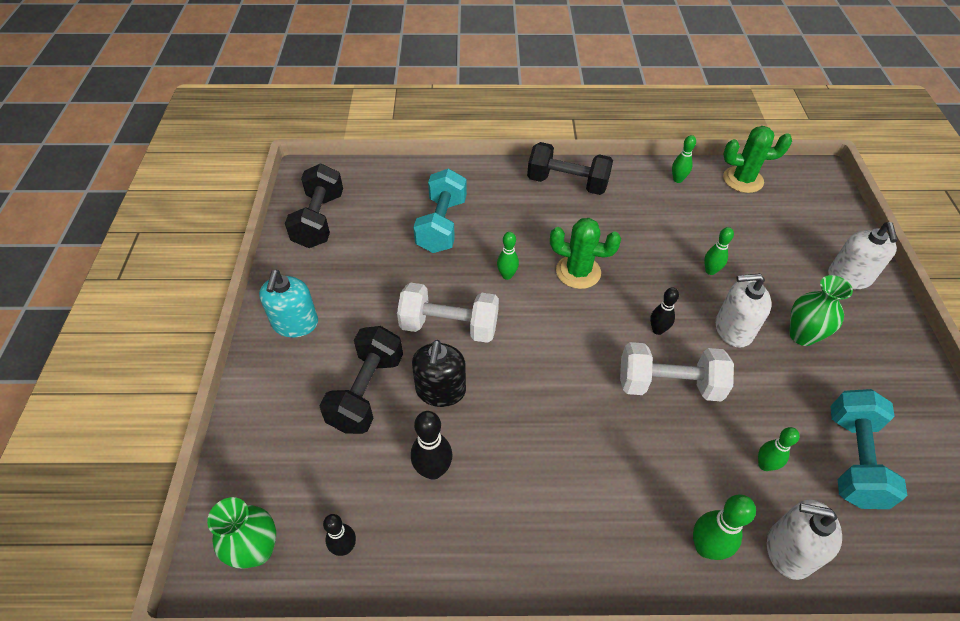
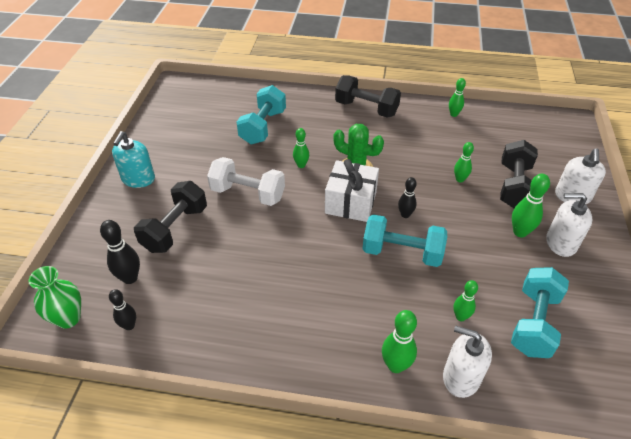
camera: 10 degrees right, 5 degrees down
black dumbbell [285,164,343,248] -> black dumbbell moved to [500,140,538,208]
black bowling pin [411,411,452,480] -> black bowling pin moved to [100,220,140,284]
black soap dispenser [412,340,466,407] -> none
white dumbbell [620,342,734,402] -> turquoise dumbbell [363,214,447,267]
white soap dispenser [716,273,772,348] -> white soap dispenser moved to [546,193,592,257]
green cactus [723,126,792,193] -> none
green vase [789,275,853,346] -> green bowling pin [512,174,550,237]
none -> white gift [325,159,379,222]

